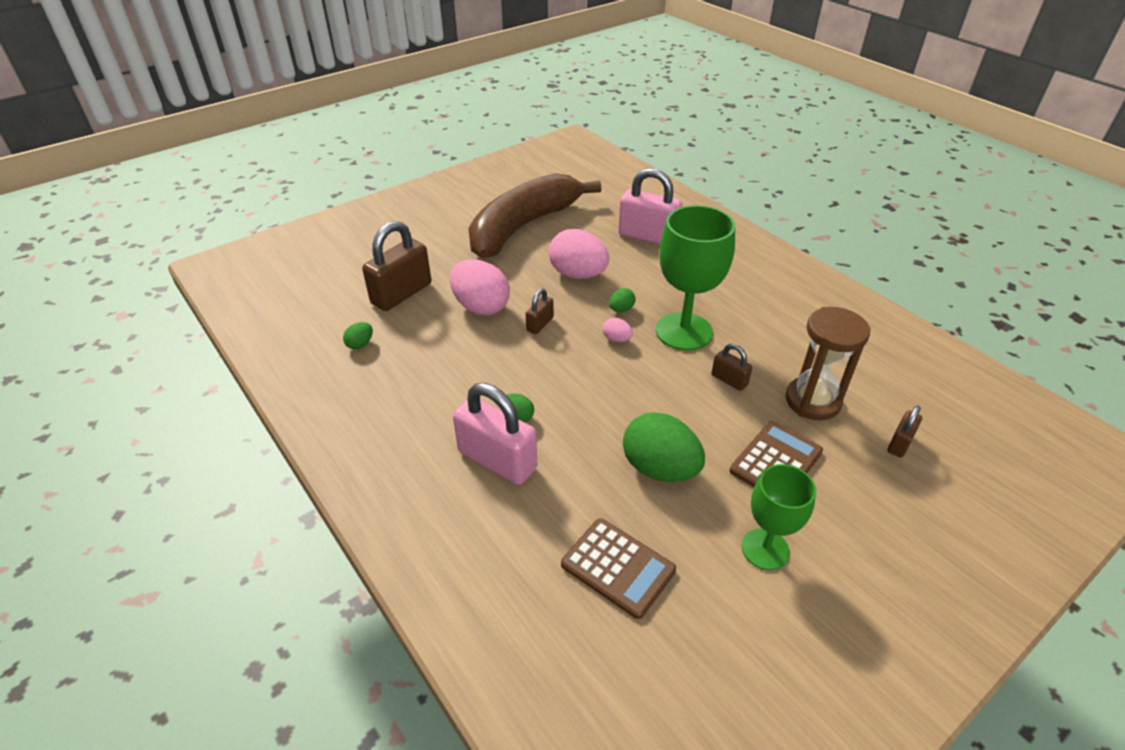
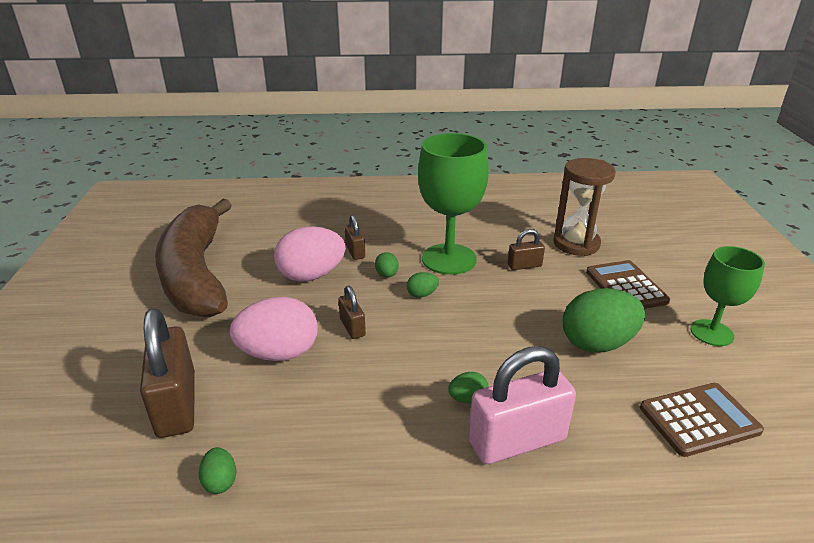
camera: 55 degrees left, 10 degrees down
pink egg [603,318,633,342] -> green egg [407,272,439,298]
pink padlock [618,168,682,244] -> none
brown padlock [887,405,922,458] -> brown padlock moved to [345,215,365,260]

